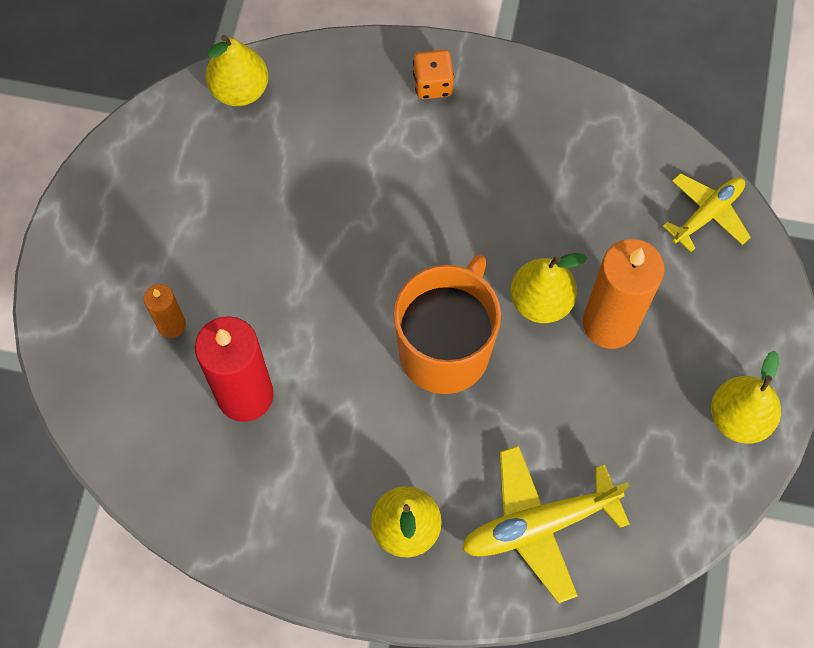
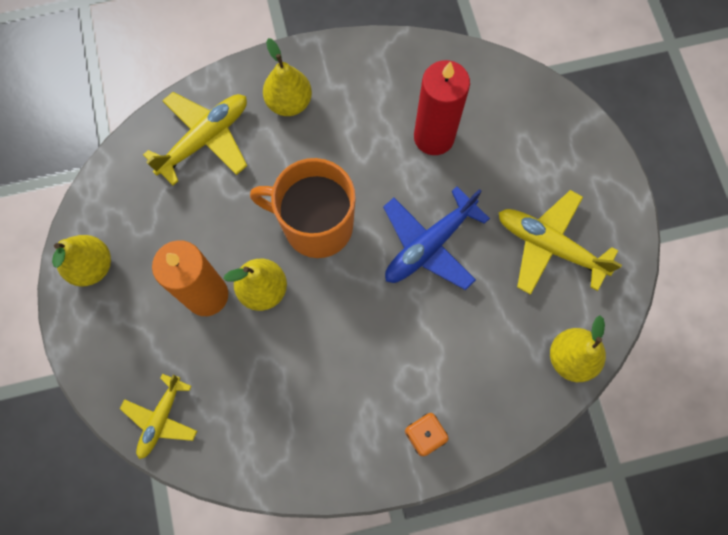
camera: 155 degrees right, 5 degrees up
orange candle [144,284,186,338] -> none
orange mug [394,254,501,394] -> orange mug turned 105 degrees clockwise [250,158,356,258]
none -> blue plane [383,186,490,290]
none -> yellow plane [498,190,622,295]

